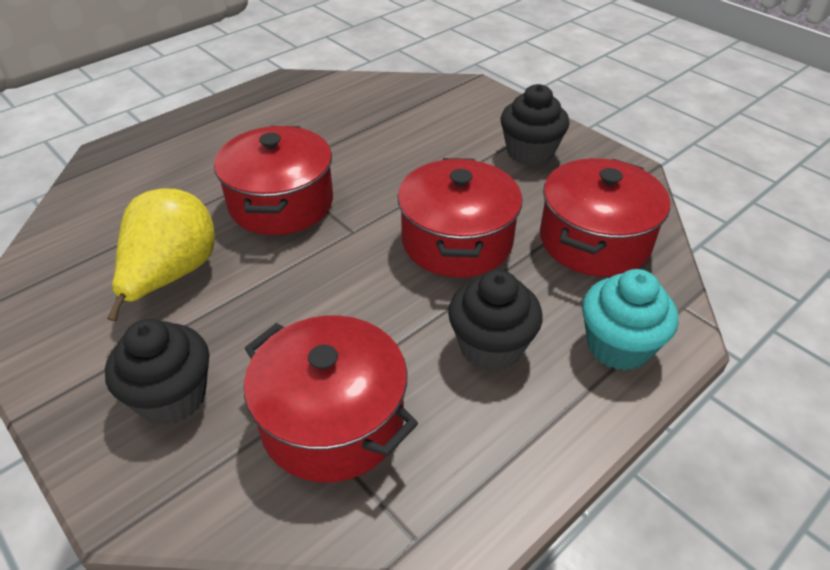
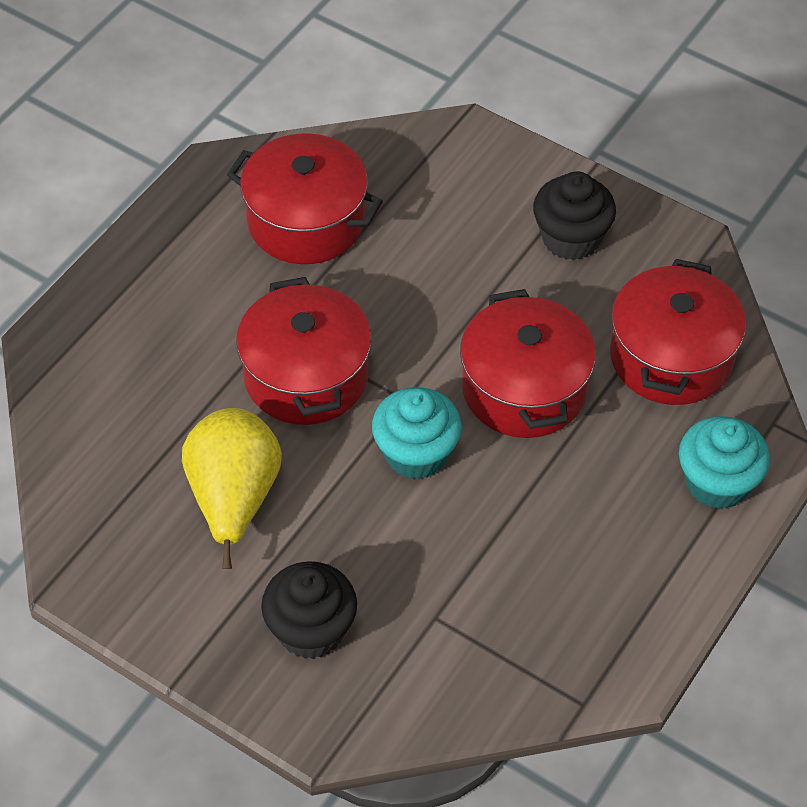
camera: 15 degrees left, 10 degrees up
red pot [244,316,418,482] -> red pot moved to [227,133,383,264]
black cupcake [448,270,543,371] -> none
none -> turquoise cupcake [372,387,462,479]

